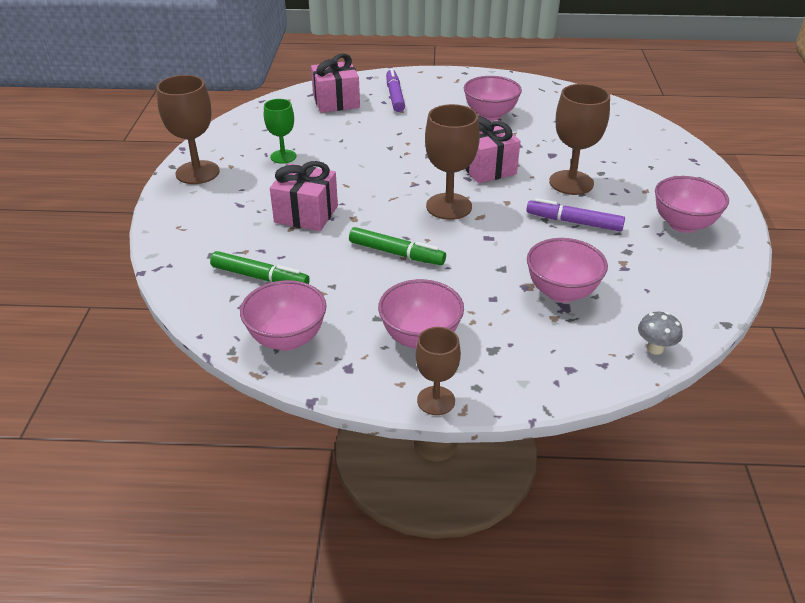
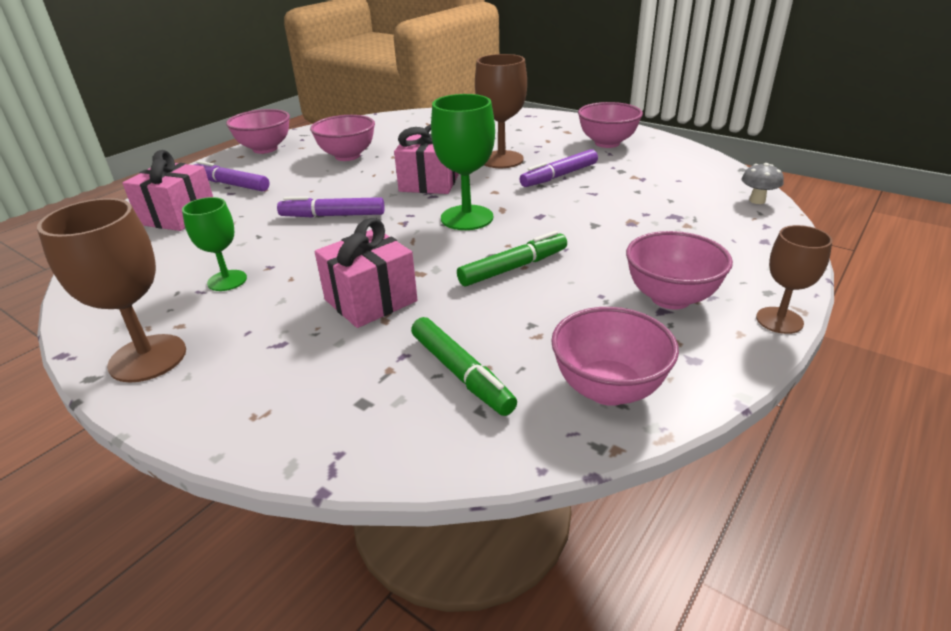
camera: 55 degrees left, 5 degrees down
green marker [210,251,310,284] -> green marker turned 90 degrees clockwise [411,317,517,416]
brown goblet [425,104,480,220] -> green goblet [431,94,495,230]
pink bowl [527,238,608,303] -> pink bowl moved to [226,109,290,154]
none -> purple marker [277,196,385,217]

